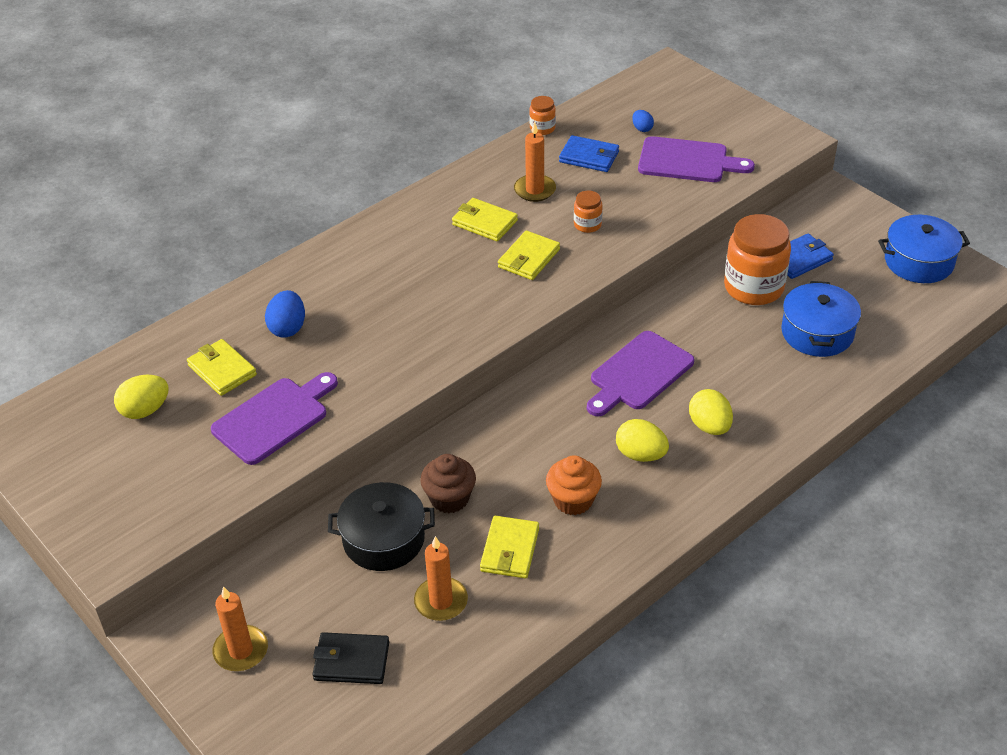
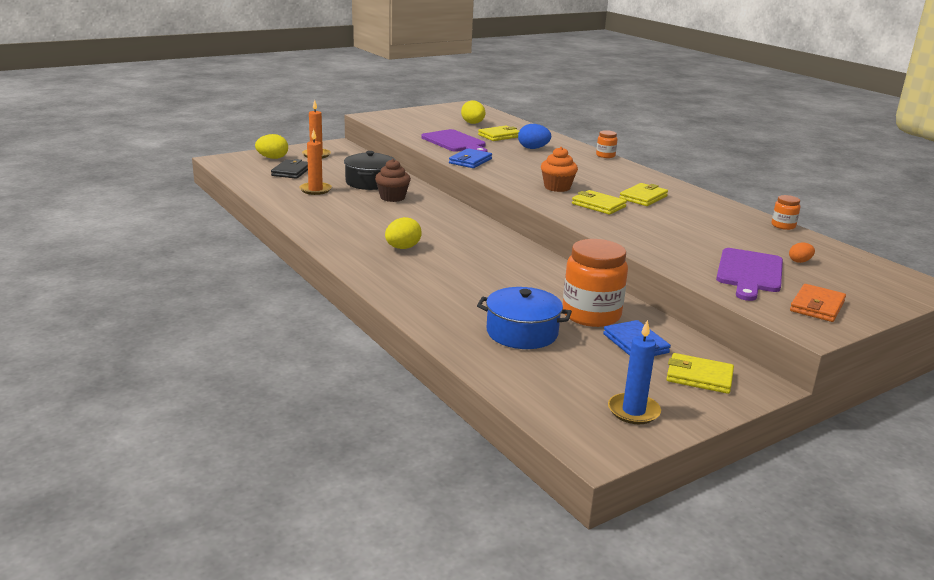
camera: 95 degrees right, 20 degrees down
yellow wallet [480,516,539,578] -> yellow wallet moved to [666,353,734,394]
orange candle [514,121,556,202] -> none
orange cupcake [546,455,602,515] -> orange cupcake moved to [541,147,578,192]
blue wallet [559,135,619,172] -> blue wallet moved to [449,148,492,168]
orange jar [574,191,602,233] -> orange jar moved to [596,130,617,158]
purple cutting board [587,331,694,416] -> none
blue egg [632,110,654,132] -> orange egg [789,243,815,263]
yellow egg [689,389,733,435] -> yellow egg moved to [255,134,288,159]
blue pot [878,215,970,283] -> blue candle [608,320,661,424]
none -> orange wallet [790,284,846,322]

